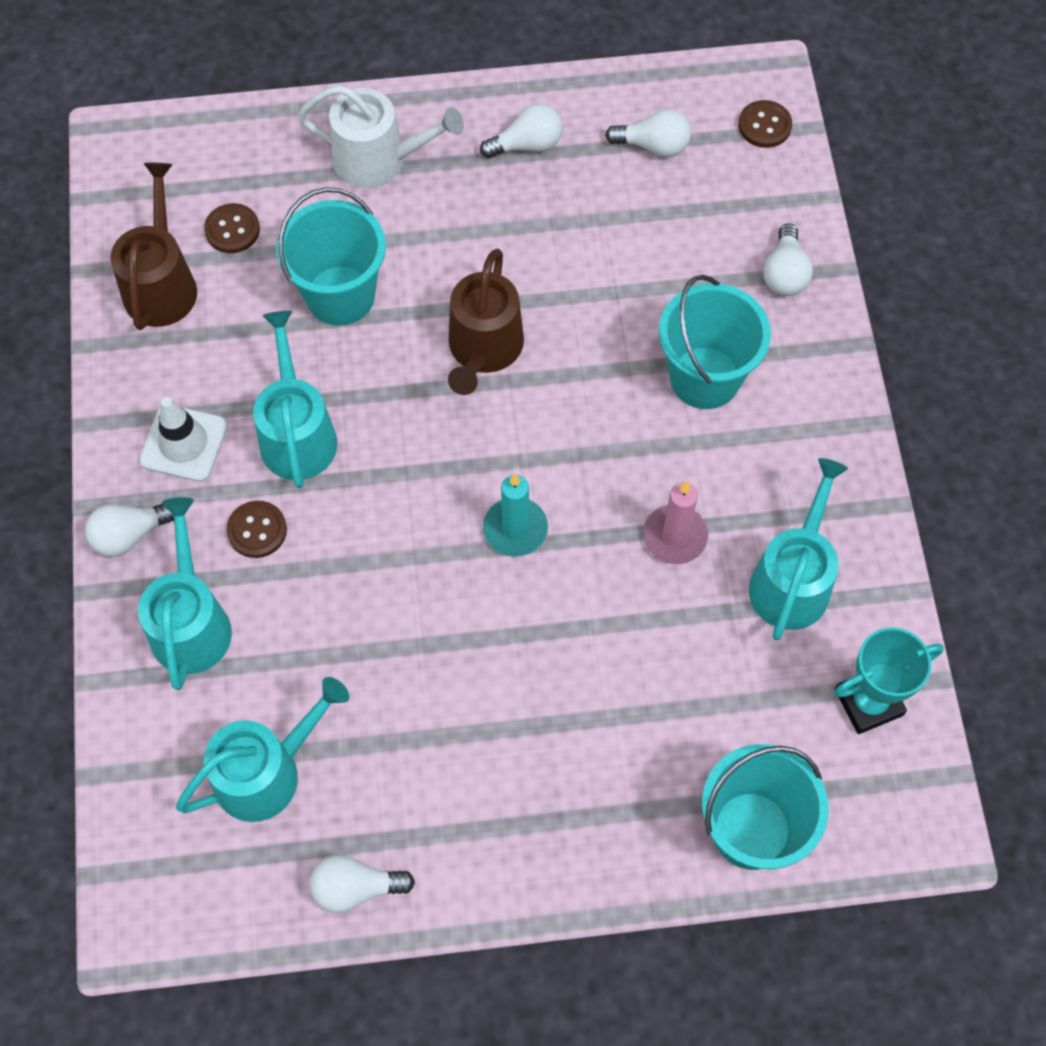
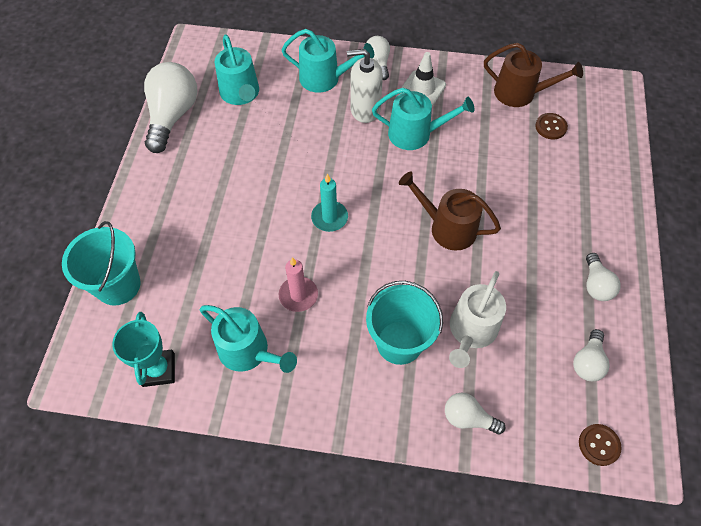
camera: 105 degrees right, 5 degrees down
brown button [226,501,287,558] -> white soap dispenser [347,49,383,123]
turquoise bucket [276,187,386,326] -> none
white watering can [298,85,464,188] -> white watering can moved to [449,271,506,368]
white light bulb [310,854,415,913] -> white light bulb [144,62,198,153], size x1.88

